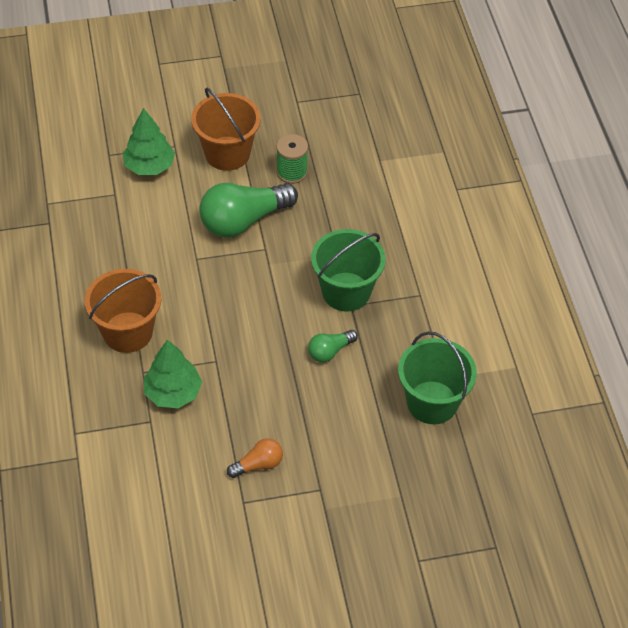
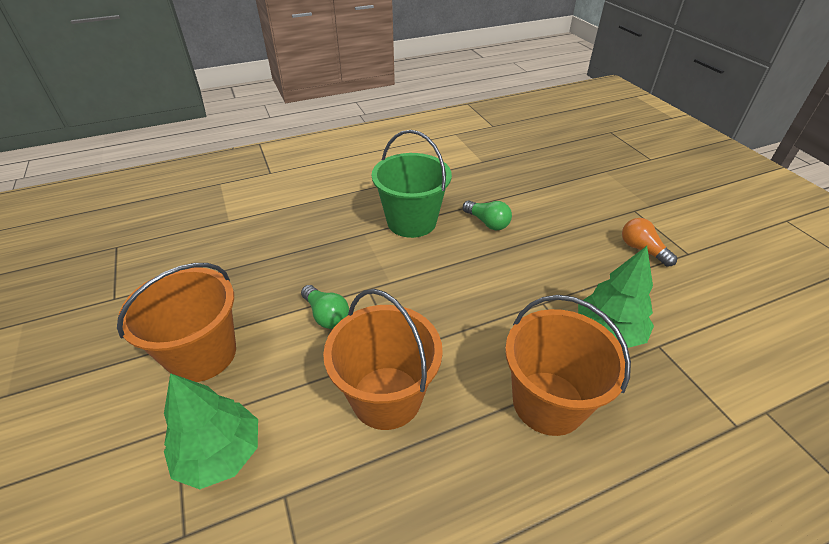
camera: 100 degrees left, 10 degrees down
green light bulb [199,183,298,237] -> green light bulb [301,285,349,329], size x0.50
green spool [276,134,308,184] -> none
green bucket [398,331,477,424] -> none
none -> orange bucket [323,289,443,430]

